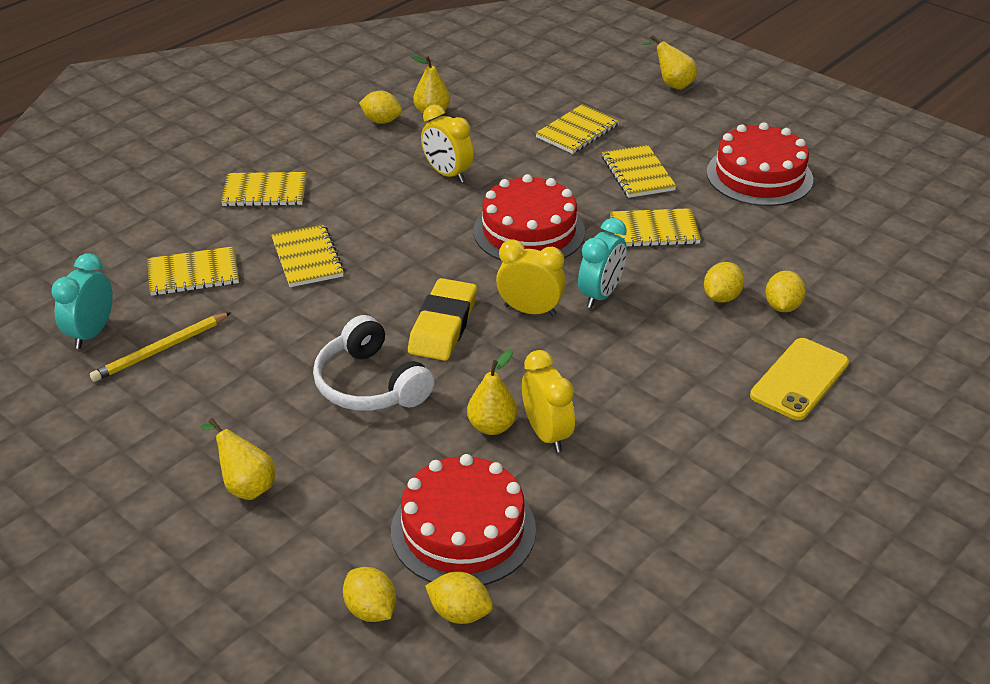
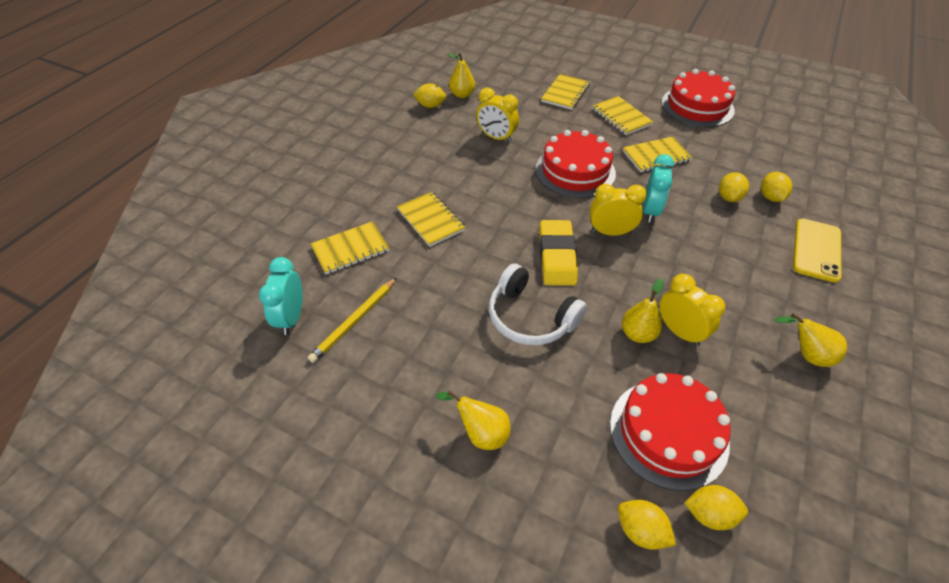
camera: 15 degrees left, 10 degrees up
yellow notebook [221,172,307,206] -> none
yellow pear [641,35,697,90] -> yellow pear moved to [774,313,847,367]

